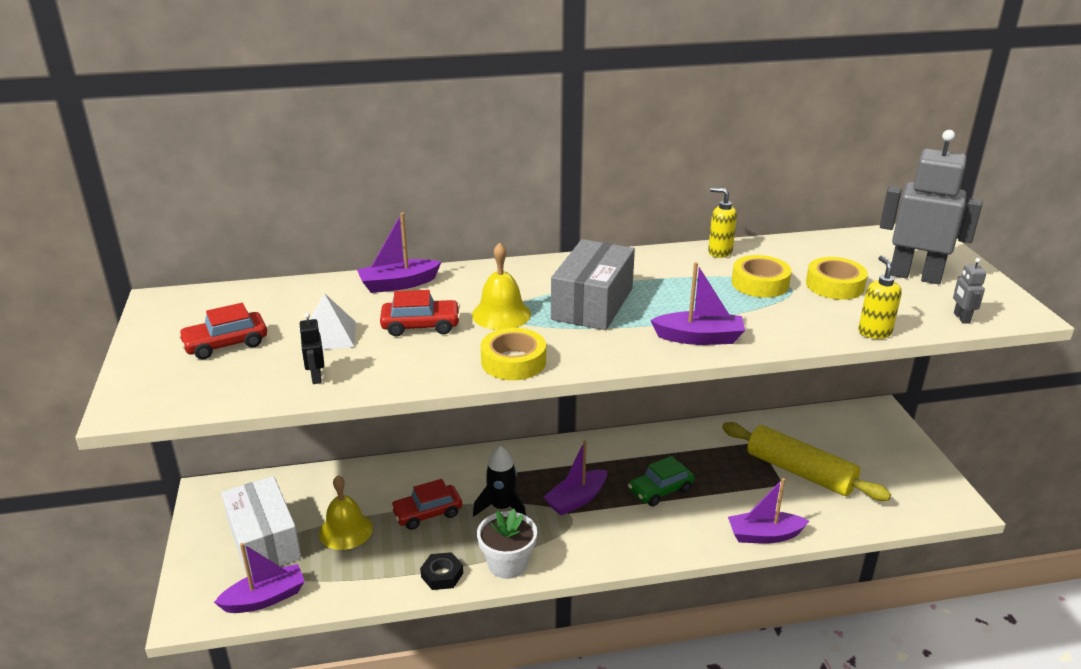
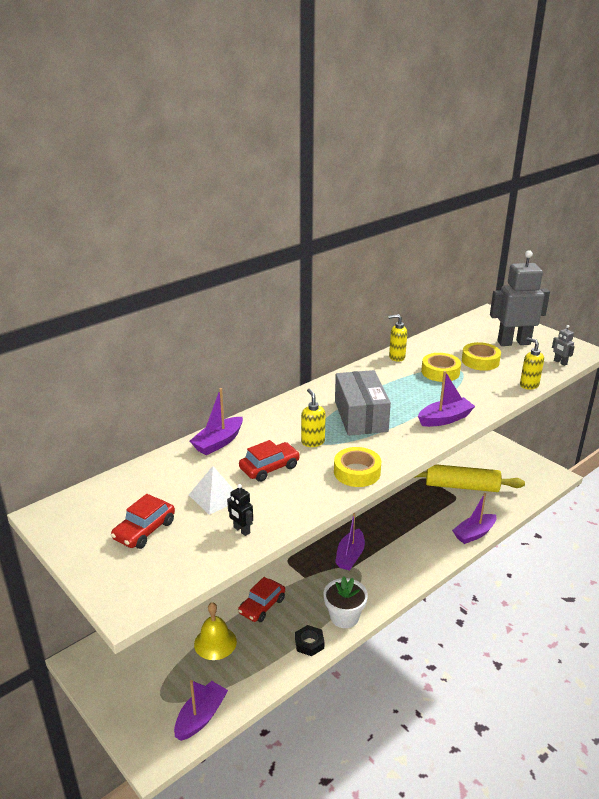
camera: 30 degrees left, 0 degrees up
white box [222,476,301,576] -> none
yellow bell [472,243,531,330] -> yellow soap dispenser [301,389,326,447]
black rocket [473,446,526,516] -> none
green car [628,456,694,507] -> none

